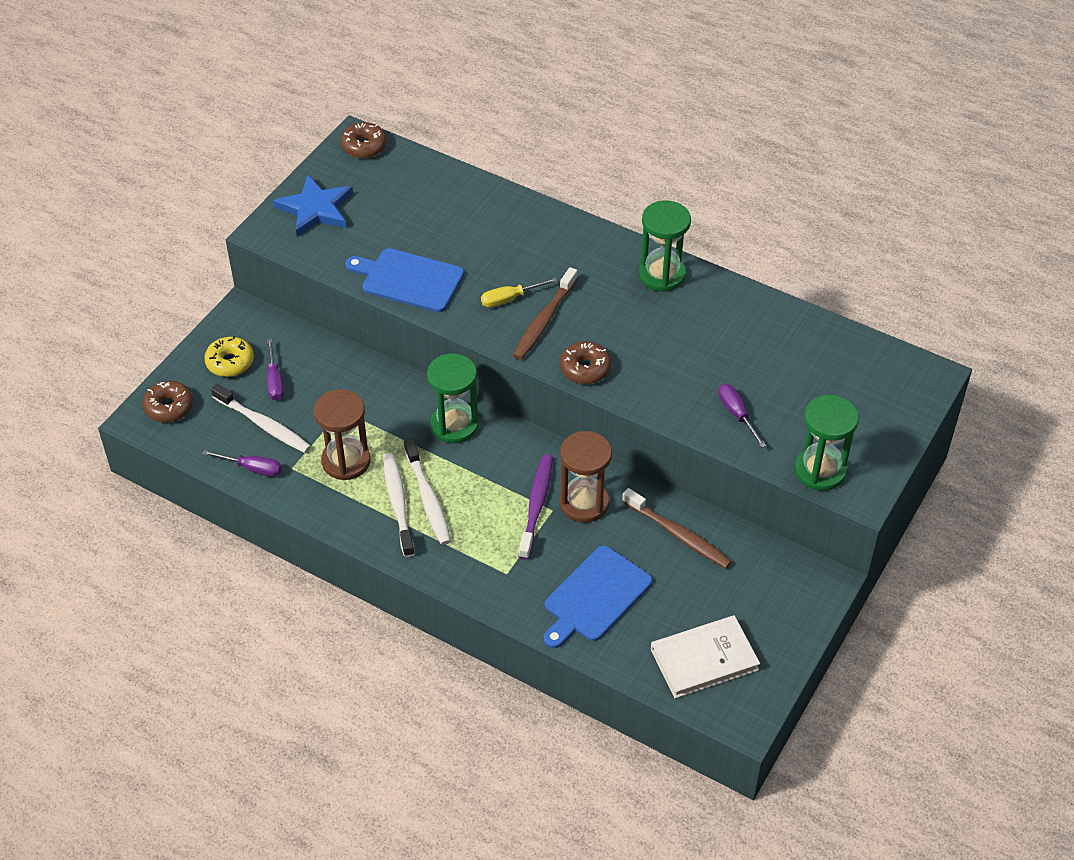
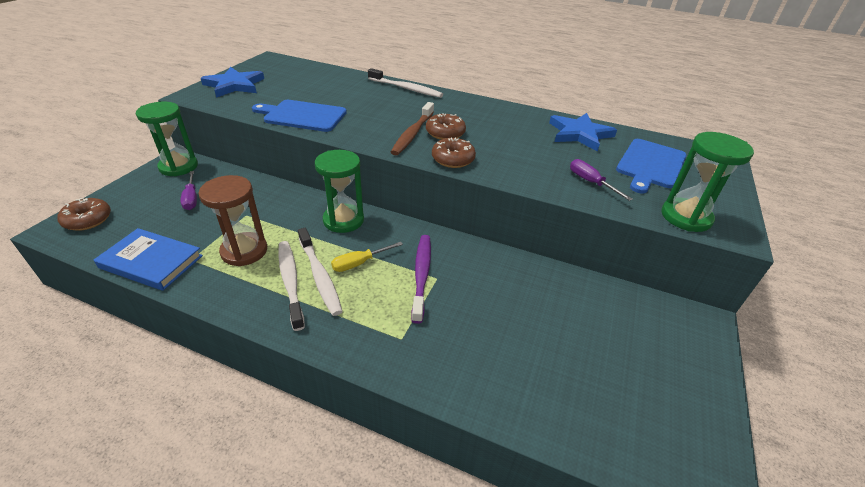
camera: 10 degrees left, 10 degrees down
purple screwdriver [202,450,282,477] -> blue book [94,228,203,291]
yellow donut [204,336,254,377] -> none
white toothbrush [211,384,311,453] -> white toothbrush moved to [368,68,443,98]
brown donut [341,122,387,158] -> brown donut moved to [426,113,466,140]
yellow screwdriver [481,278,557,308] -> yellow screwdriver moved to [331,242,403,272]
blue cutting board [544,546,652,648] -> blue cutting board moved to [616,139,687,193]
brown hourglass [559,431,612,523] -> none
brown toothbrush [622,488,732,569] -> none
green hourglass [639,200,691,292] -> green hourglass moved to [136,102,198,176]
white book [651,615,760,699] -> none
none -> blue star [549,113,617,152]

